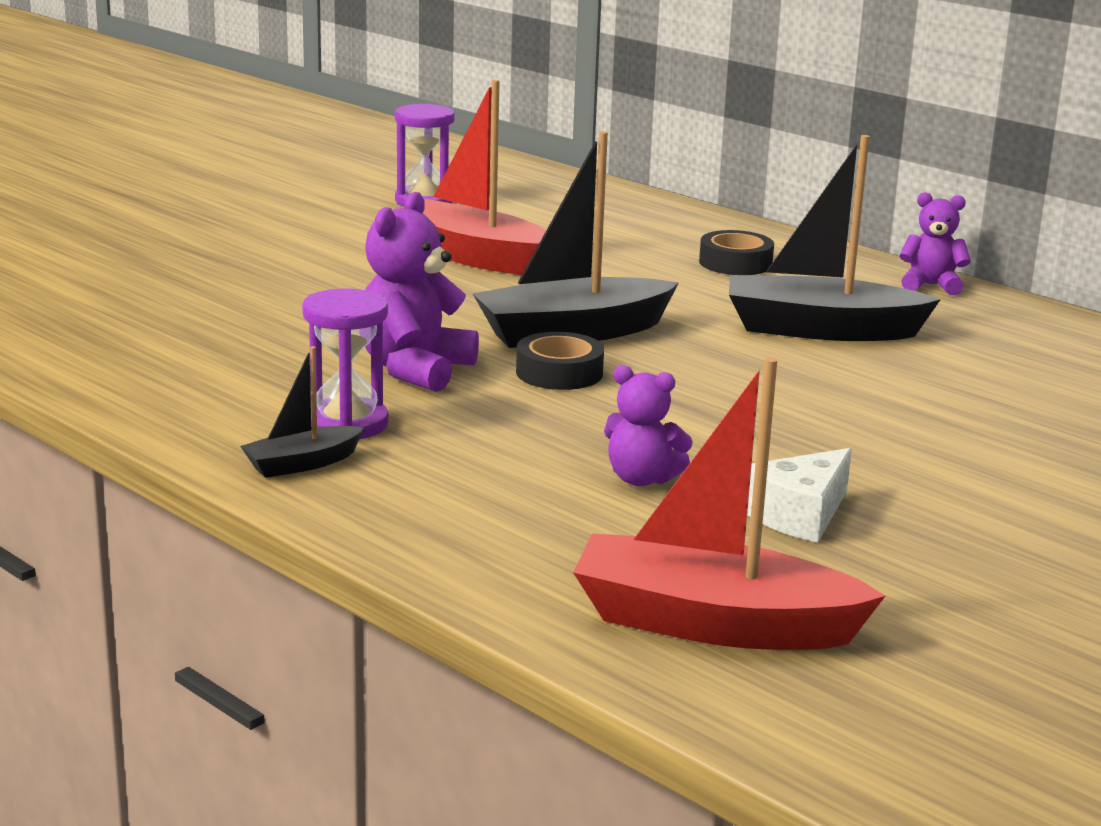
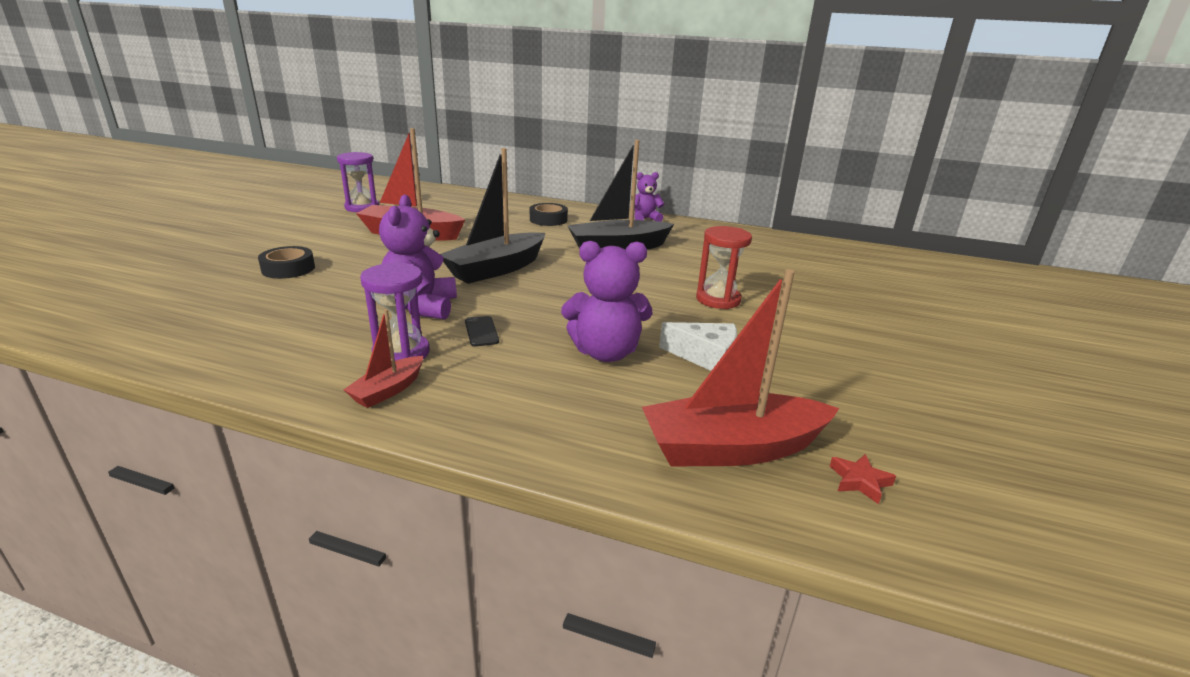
camera: 25 degrees left, 5 degrees up
black boat [240,346,364,478] -> red boat [343,309,423,408]
black tape [516,332,604,390] -> black tape moved to [258,246,315,279]
purple teddy bear [604,365,693,486] -> purple teddy bear [561,241,652,362], size x1.61
white cheese [747,448,852,543] -> white cheese turned 90 degrees counterclockwise [659,322,737,371]
none -> black phone [465,316,499,347]
none -> red hourglass [696,226,752,309]
none -> red star [830,454,896,504]

